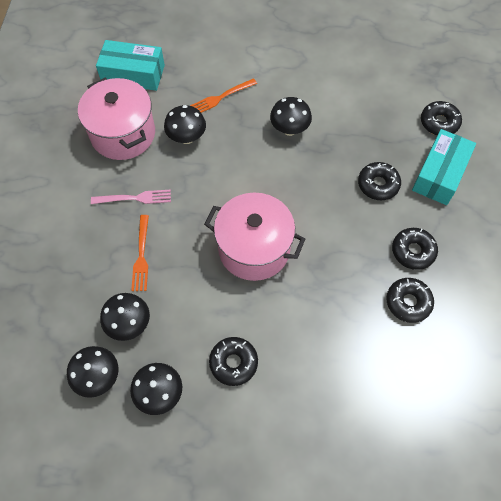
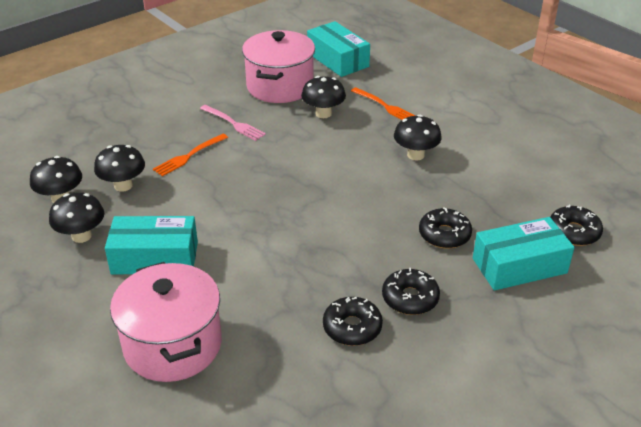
camera: 45 degrees right, 25 degrees down
orange fork [190,78,257,113] -> orange fork turned 150 degrees counterclockwise [351,87,416,120]
pink pot [204,193,305,281] -> pink pot moved to [110,262,222,382]
black donut [209,337,258,386] -> turquoise box [105,216,198,274]

